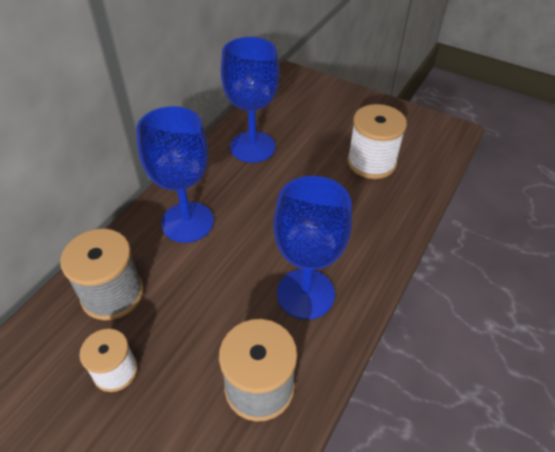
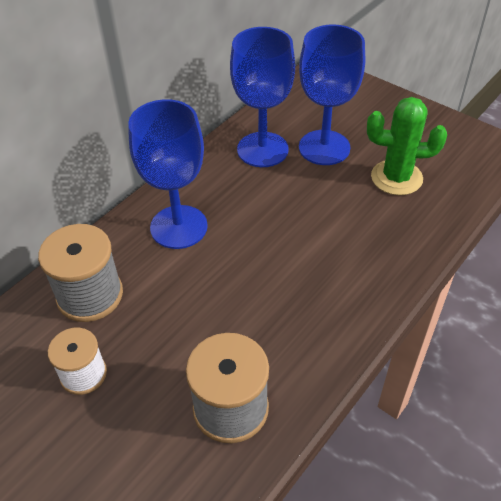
camera: 10 degrees right, 0 degrees up
blue goblet [273,176,352,319] -> blue goblet moved to [299,24,365,165]
white spool [347,104,407,179] -> green cactus [367,97,447,195]

